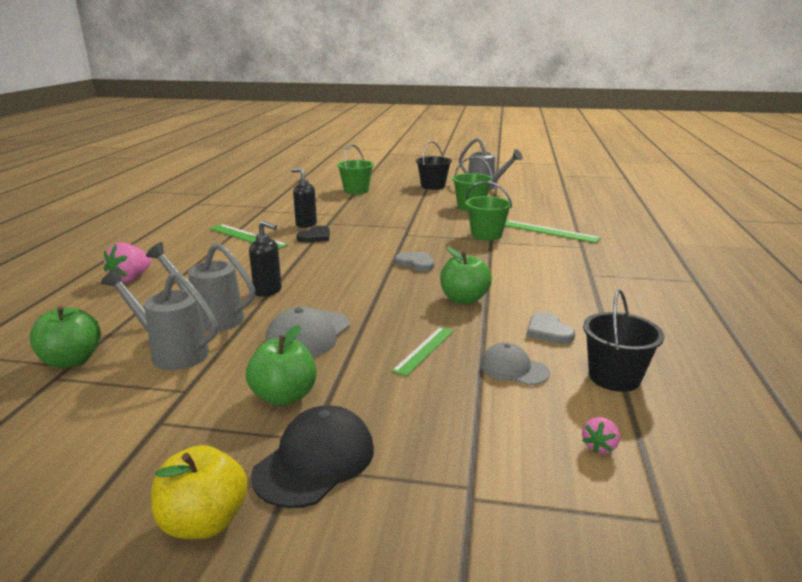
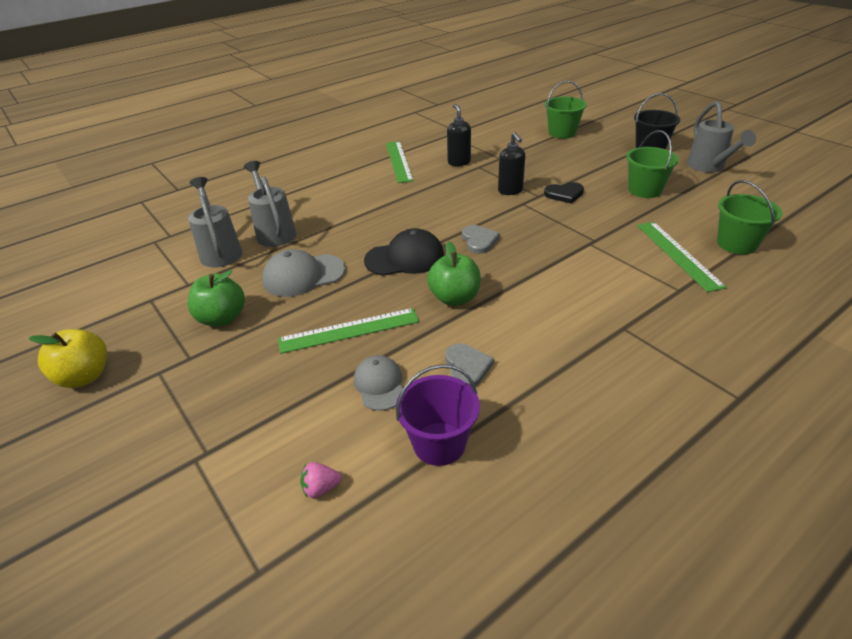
camera: 45 degrees right, 15 degrees up
green apple [30,306,101,368] -> none
pink strawberry [104,243,152,283] -> none
black soap dispenser [249,221,282,297] -> black soap dispenser moved to [498,132,525,195]
black cap [251,405,374,508] -> black cap moved to [364,228,444,276]
black heart [296,226,330,242] -> black heart moved to [544,182,584,204]
green ruler [392,327,454,376] -> green ruler [278,308,419,354], size x1.50
green bucket [465,181,512,241] -> green bucket moved to [717,180,782,254]
grey heart [526,312,575,344] -> grey heart turned 150 degrees clockwise [445,344,494,387]
black bucket [583,290,664,392] -> purple bucket [396,364,480,466]

